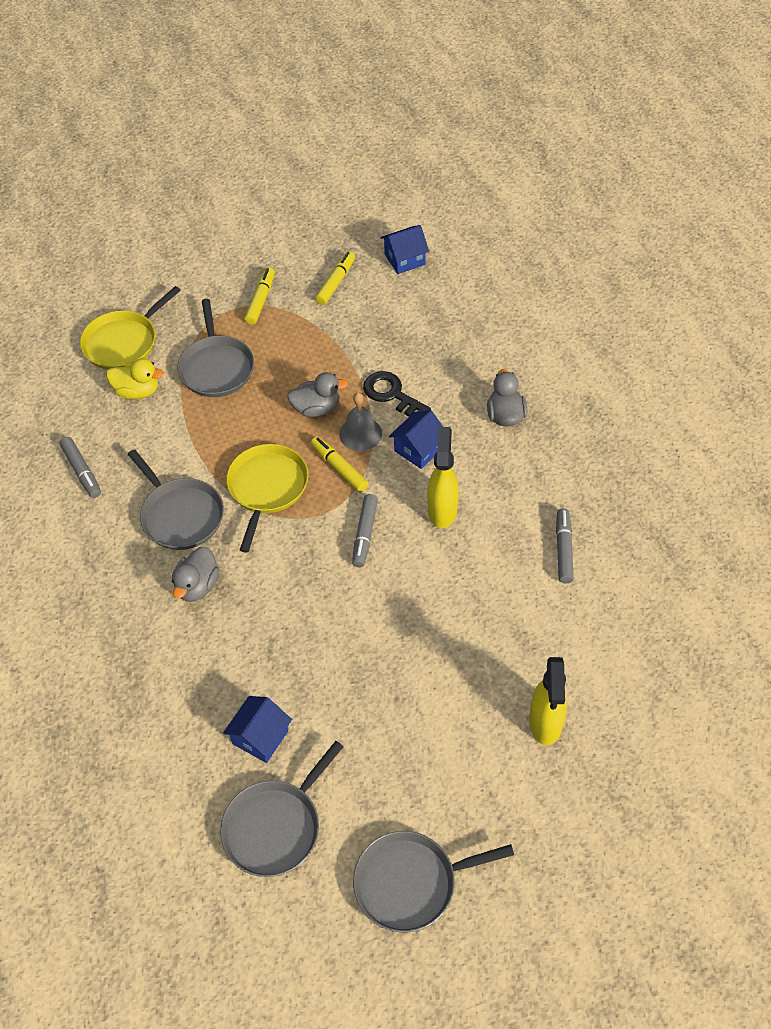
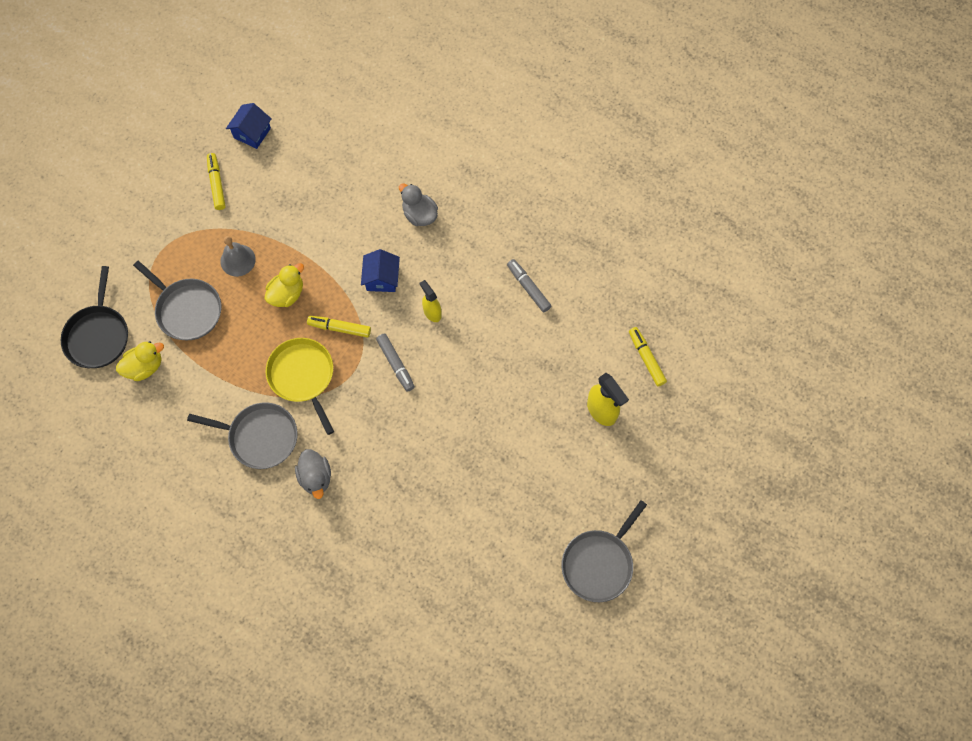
camera: 40 degrees left, 15 degrees up
grey marker [60,437,101,498] -> none
yellow pan [80,286,181,370] -> black pan [61,266,128,368]
grey pan [220,741,344,877] -> none
blue house [223,696,292,763] -> none
yellow marker [244,267,275,325] -> yellow marker moved to [629,327,667,386]
grey duck [287,372,348,417] -> yellow duck [265,263,304,307]
grey bell [339,392,382,451] -> grey bell moved to [220,236,256,277]
black key [363,371,431,416] -> none
yellow spray bottle [427,427,459,528] -> yellow spray bottle [419,280,442,322], size x0.66

